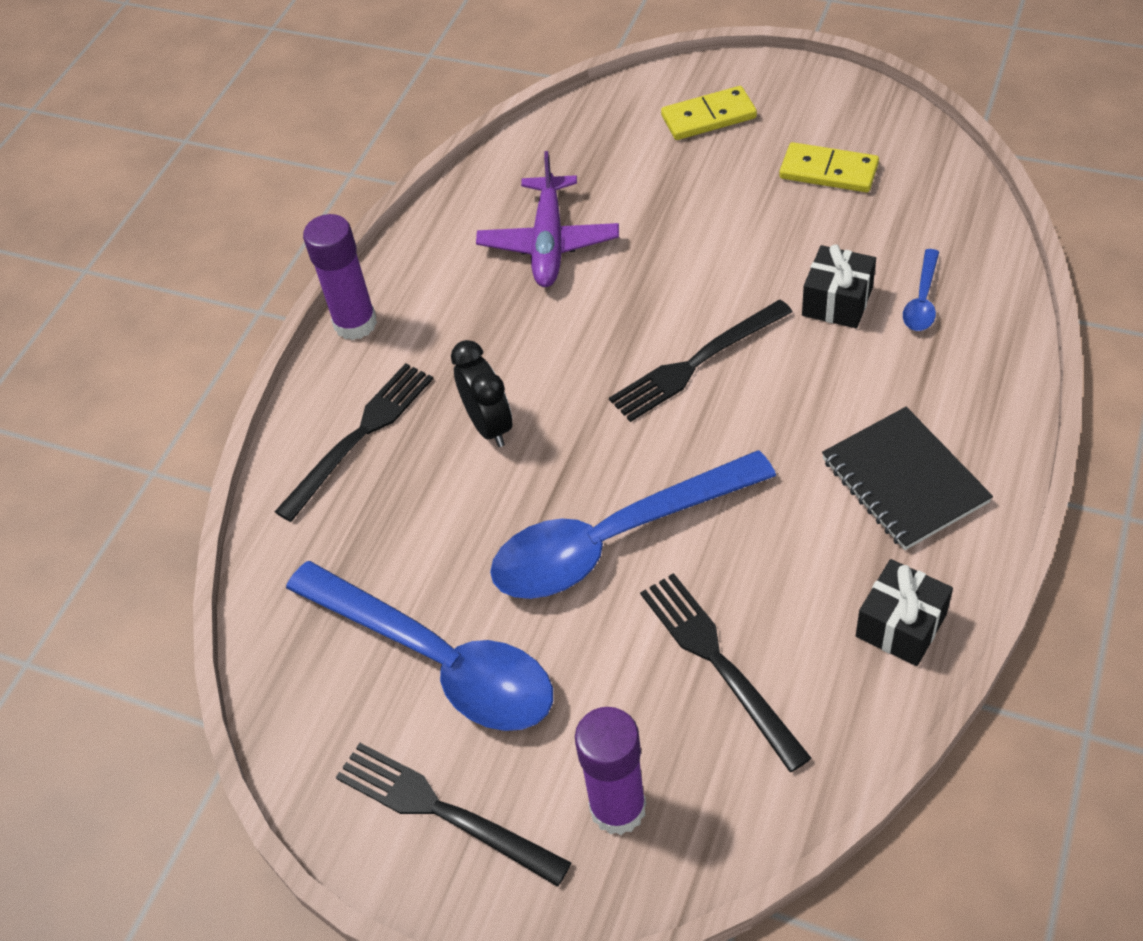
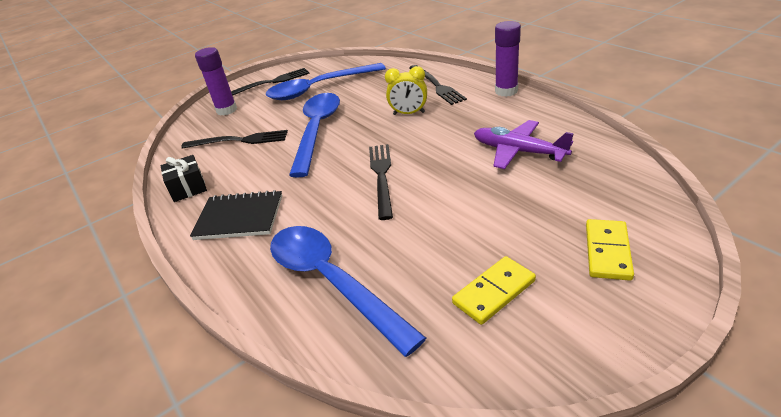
camera: 120 degrees right, 15 degrees down
black clock [451,340,512,447] -> yellow clock [385,66,427,115]
black gift [802,244,876,328] -> none
blue spoon [903,249,939,331] -> blue spoon [270,226,426,357], size x2.37

